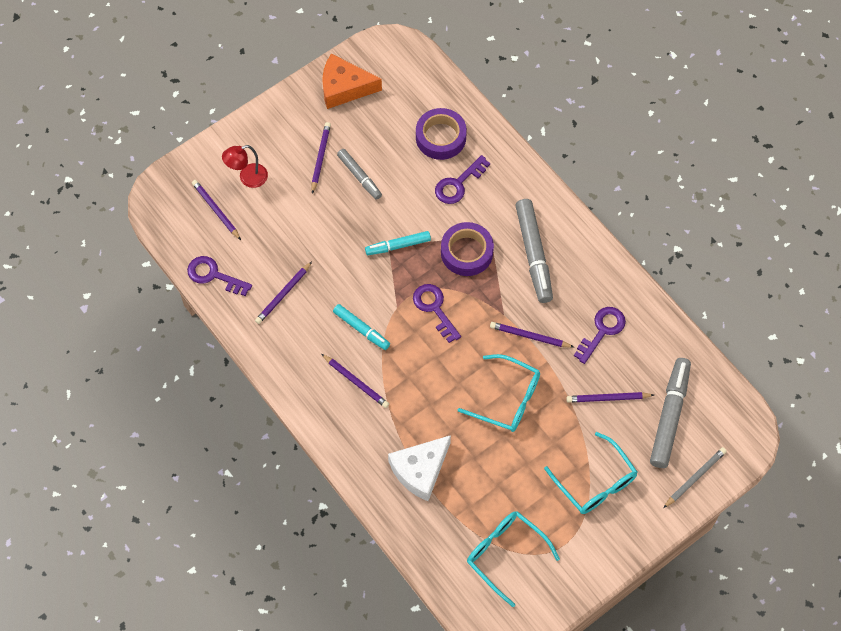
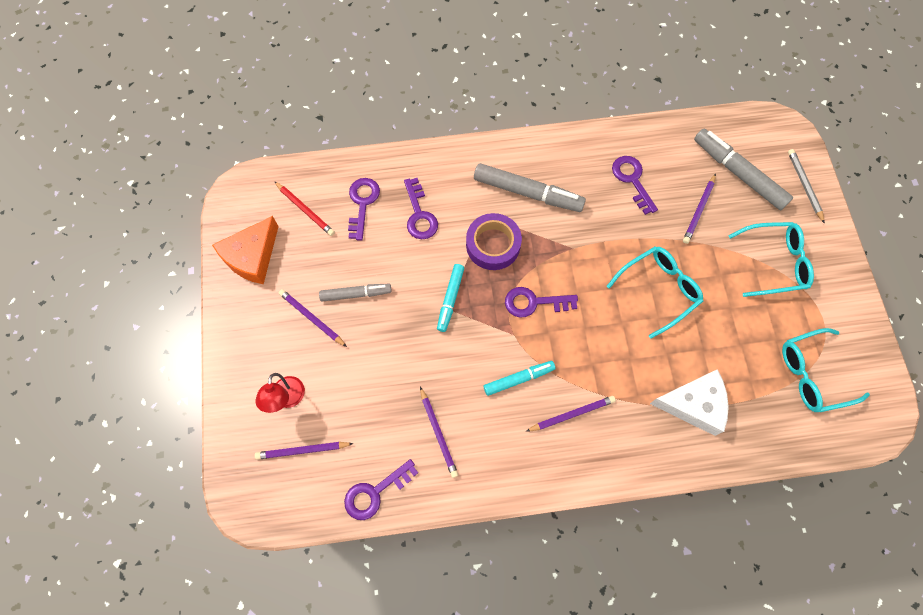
camera: 60 degrees left, 5 degrees up
white cheese [388,435,451,501] -> white cheese turned 75 degrees counterclockwise [650,369,729,436]
purple tape [416,108,467,160] -> purple key [348,178,380,241]
purple pencil [490,322,574,348] -> none
none -> red pencil [274,181,335,236]

